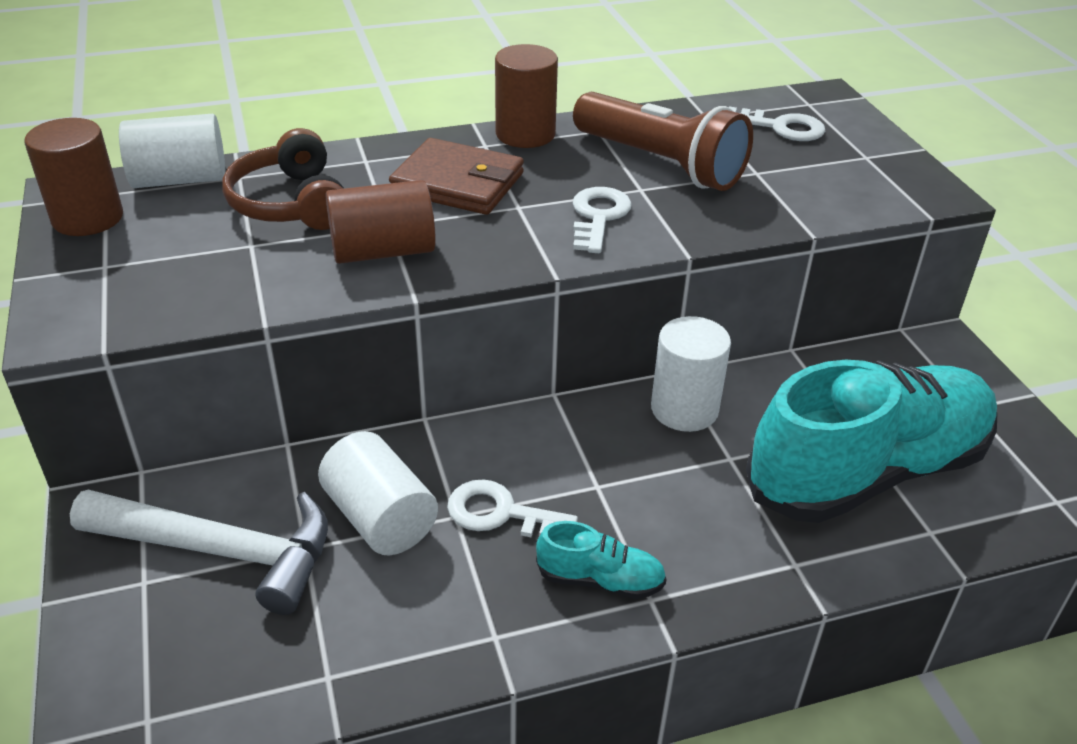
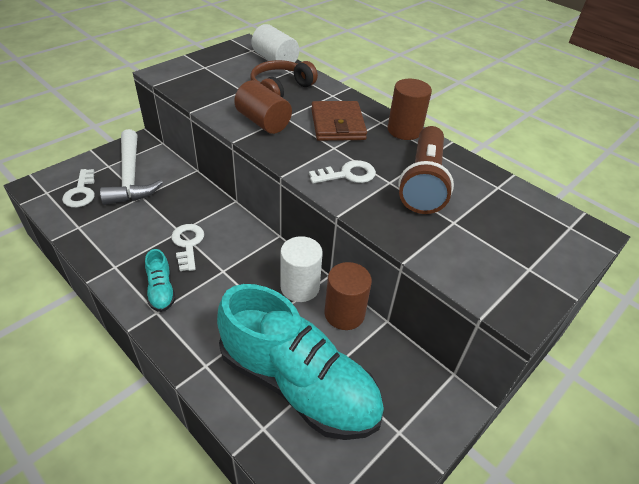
camera: 60 degrees right, 5 degrees up
brown cylinder [25,118,123,236] -> brown cylinder moved to [324,262,372,330]
white cylinder [318,431,438,555] -> none
white key [729,106,825,141] -> white key moved to [62,169,95,208]

